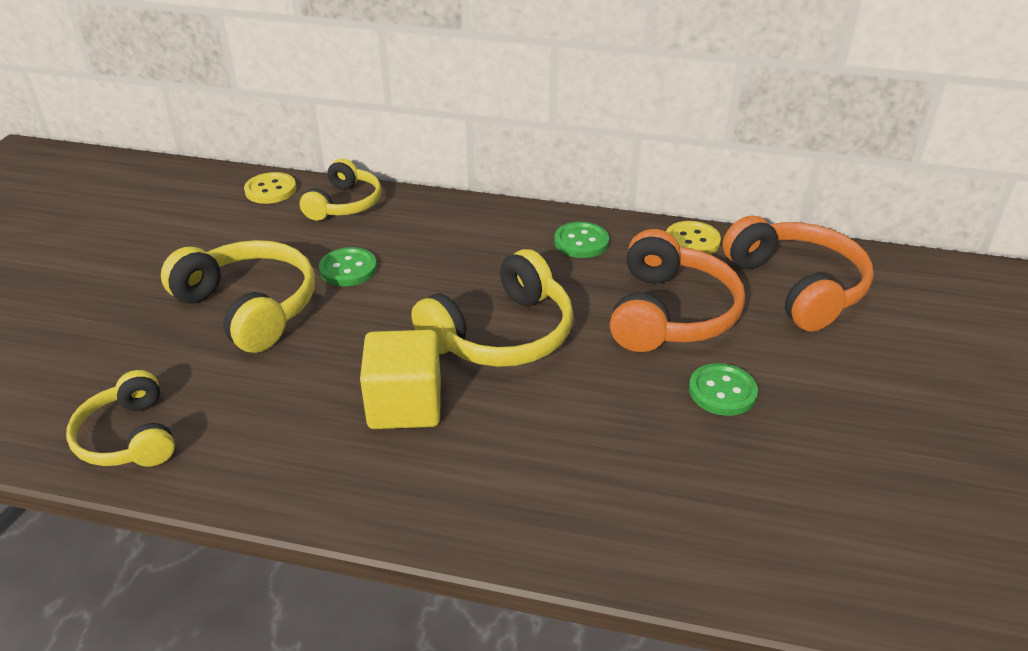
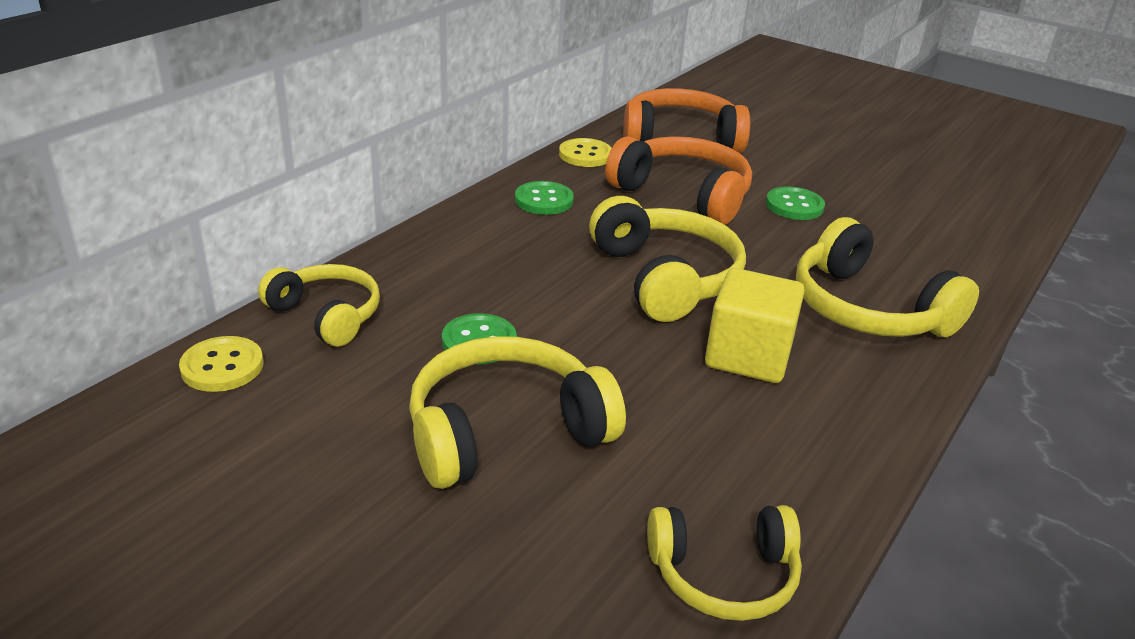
camera: 70 degrees left, 5 degrees down
none -> yellow headphones [796,217,979,337]

